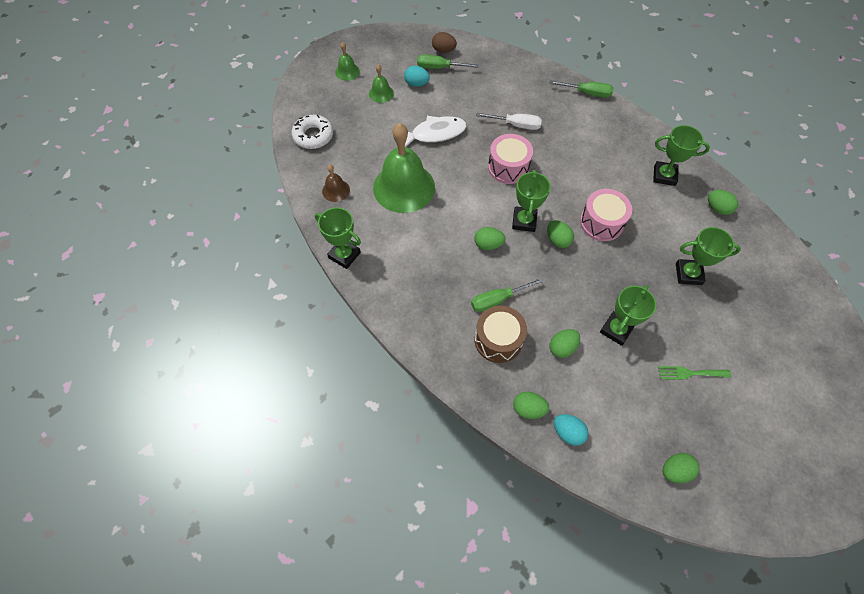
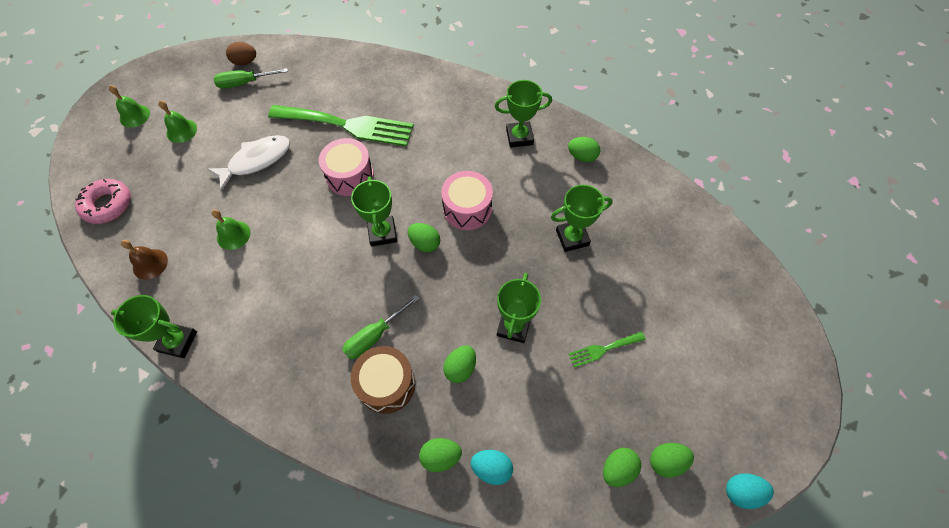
camera: 20 degrees left, 0 degrees up
white donut [292,115,333,149] -> pink donut [75,179,131,224]
green bell [373,123,435,213] -> green bell [212,209,251,250], size x0.45
turquoise egg [404,66,430,87] -> turquoise egg moved to [726,473,774,509]
green egg [474,227,505,250] -> green egg moved to [650,443,694,478]
white screwdriver [476,113,542,130] -> green fork [268,105,414,146]
green screwdriver [549,81,614,98] -> none

